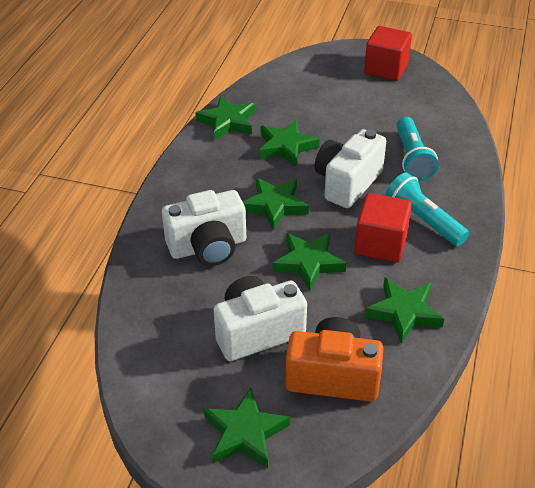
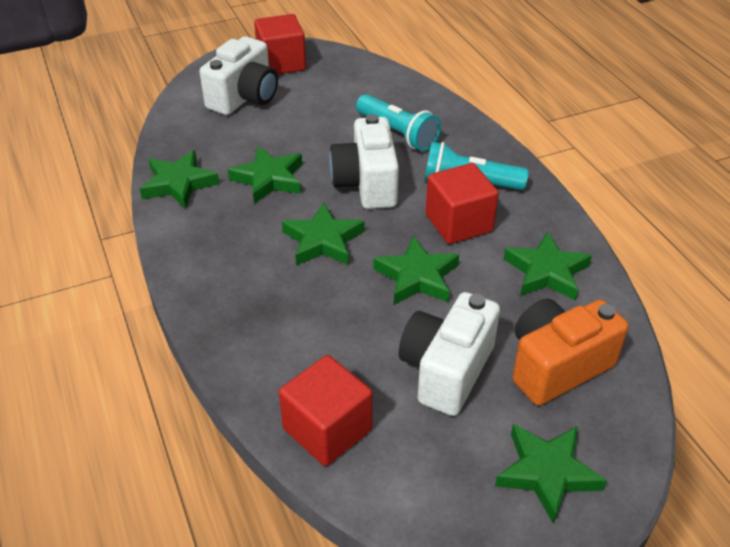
camera: 40 degrees left, 0 degrees up
white camera [162,190,246,266] -> white camera moved to [199,36,278,115]
none -> red cube [279,355,373,466]

